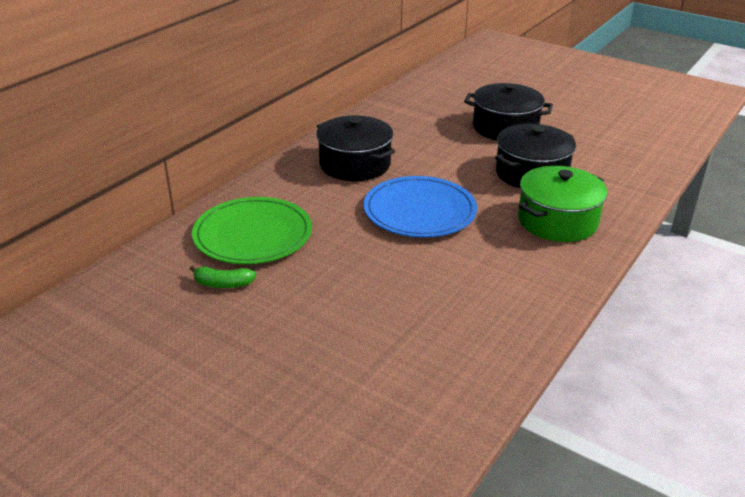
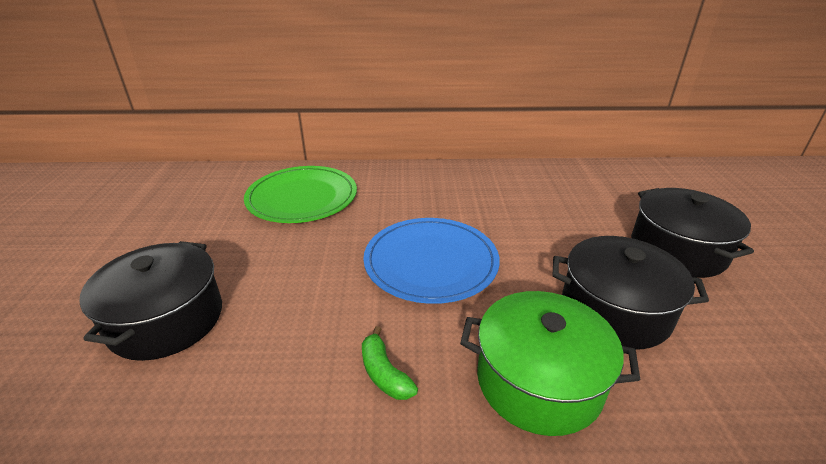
camera: 55 degrees right, 0 degrees up
green banana [190,265,256,288] -> green banana moved to [362,326,418,400]
black pot [316,115,395,181] -> black pot moved to [80,241,222,361]

